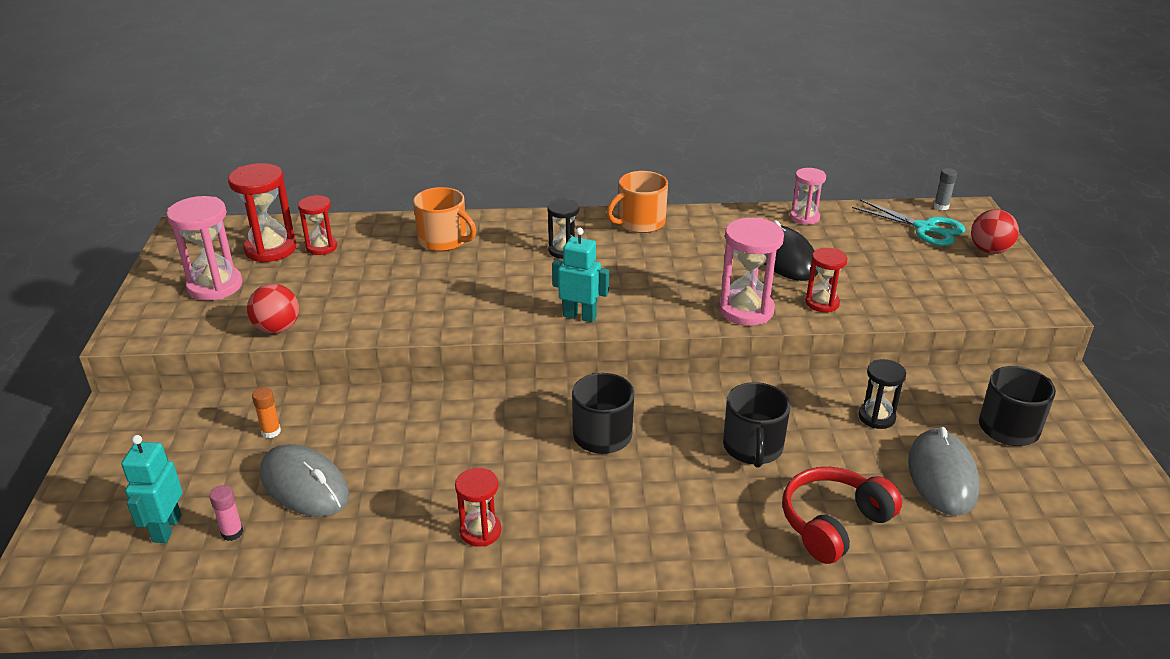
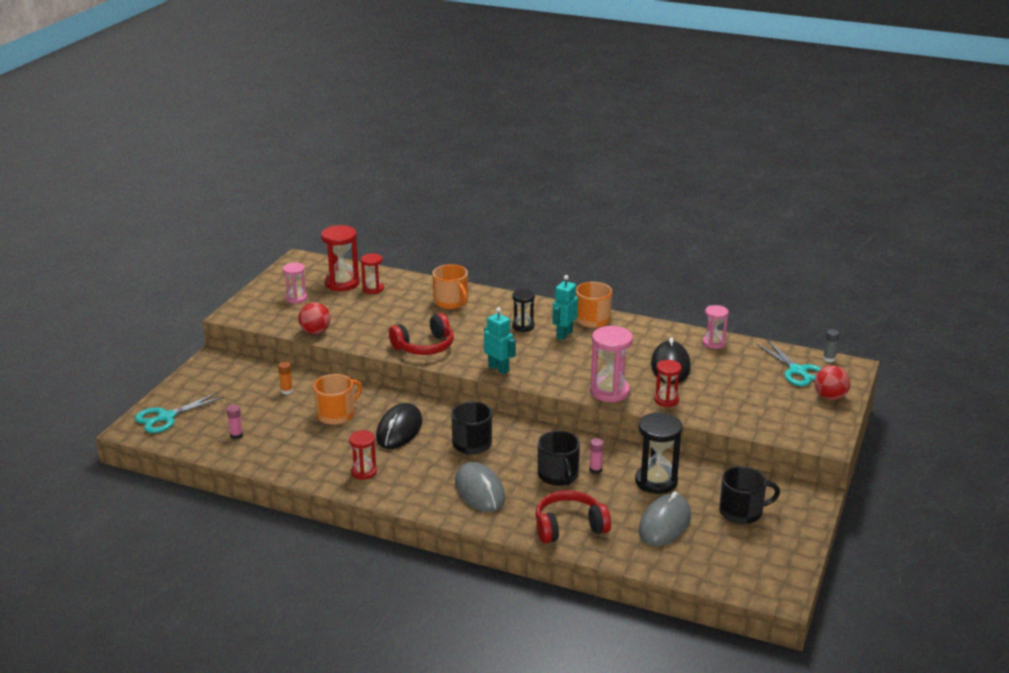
camera: 25 degrees right, 5 degrees down
turquoise robot [121,435,183,543] -> turquoise robot moved to [552,275,578,340]
pink hourglass [167,196,243,300] -> pink hourglass [283,263,307,304], size x0.61
grey mouse [260,444,349,517] -> grey mouse moved to [455,462,505,512]
black mug [723,382,790,468] -> black mug turned 45 degrees counterclockwise [538,431,580,486]
black hourglass [858,359,906,429] -> black hourglass [635,412,683,494], size x1.63
none -> turquoise scissors [135,392,224,433]
none -> orange mug [313,374,362,425]
none -> black mouse [376,403,422,449]
none -> red headphones [389,313,454,355]
none -> pink glue stick [589,438,604,474]

